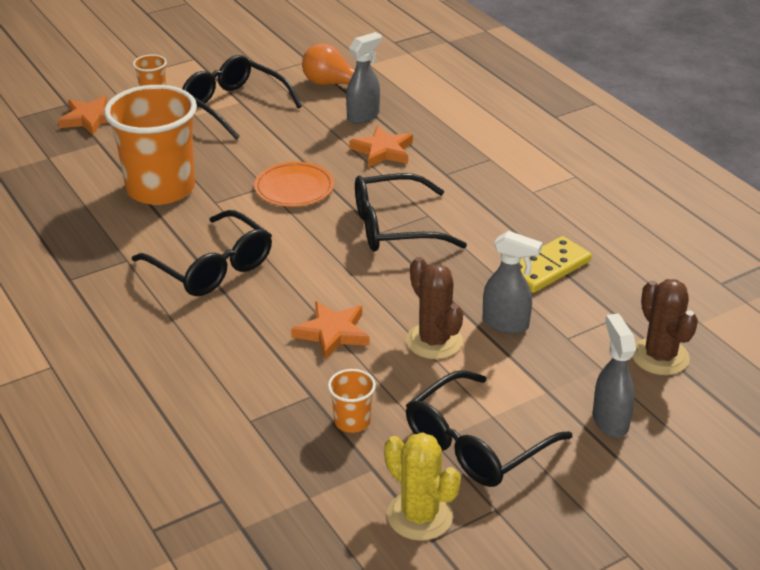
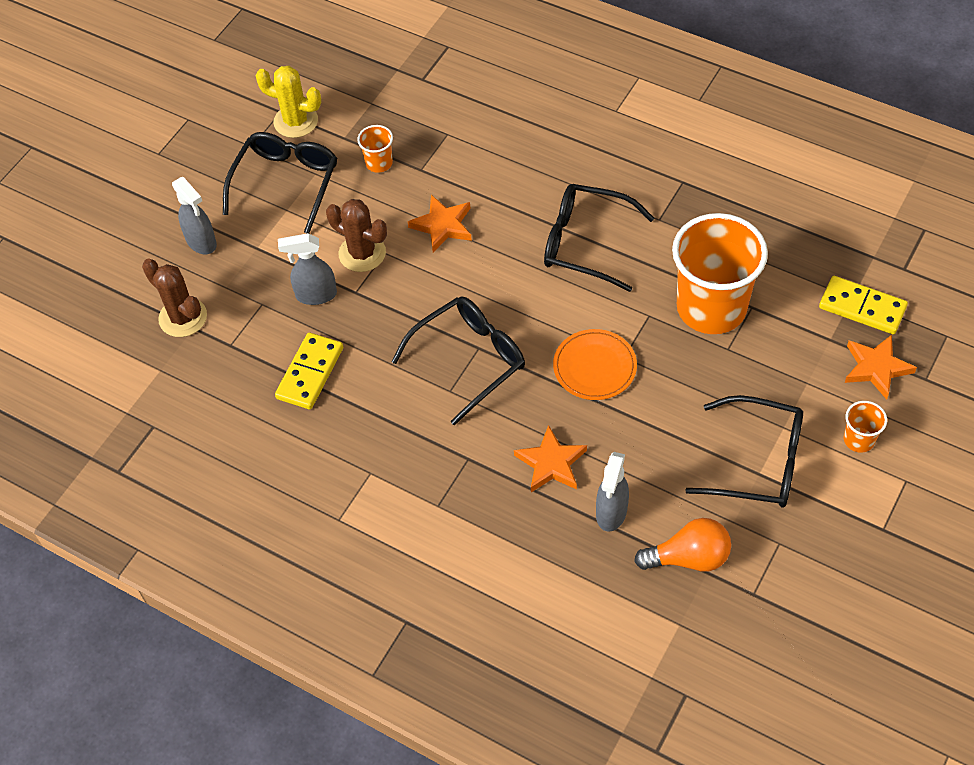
camera: 155 degrees right, 20 degrees up
none -> yellow domino [819,276,908,334]

